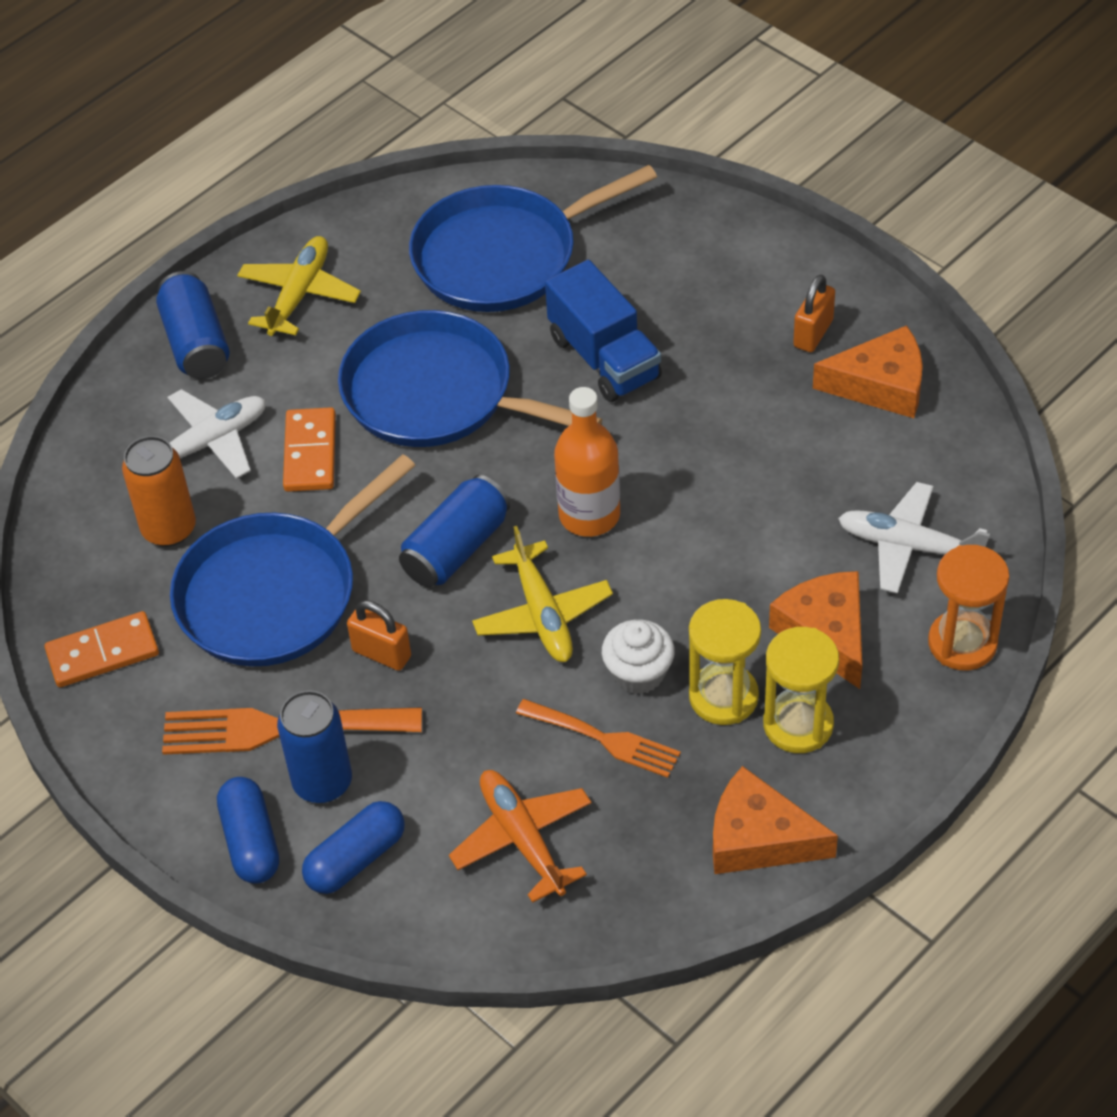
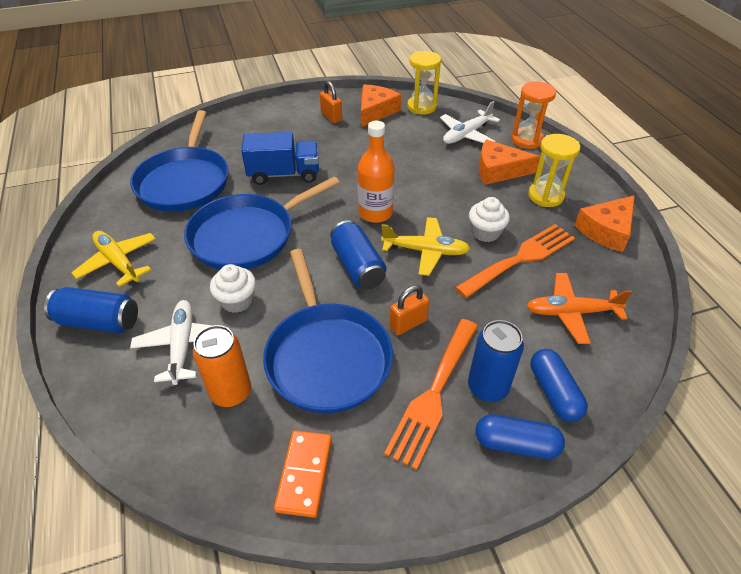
camera: 65 degrees left, 5 degrees down
orange domino [283,407,336,492] -> white cupcake [210,264,256,313]
orange fork [516,699,681,778] -> orange fork [455,224,575,298], size x1.53
yellow hourglass [689,599,761,725] -> yellow hourglass moved to [407,51,441,115]

